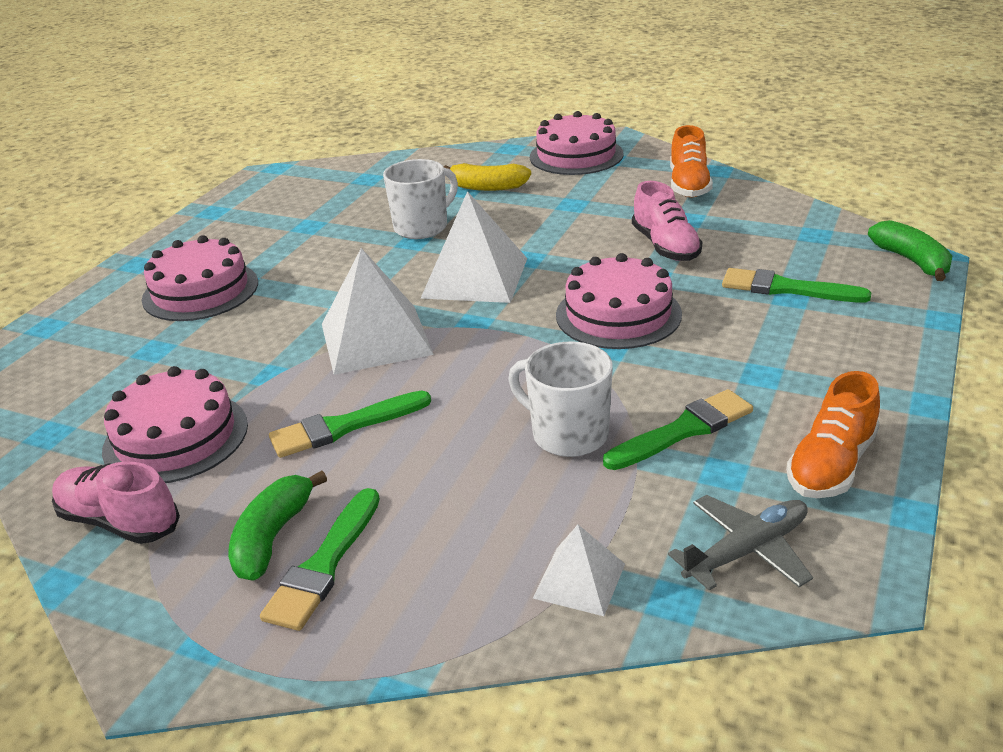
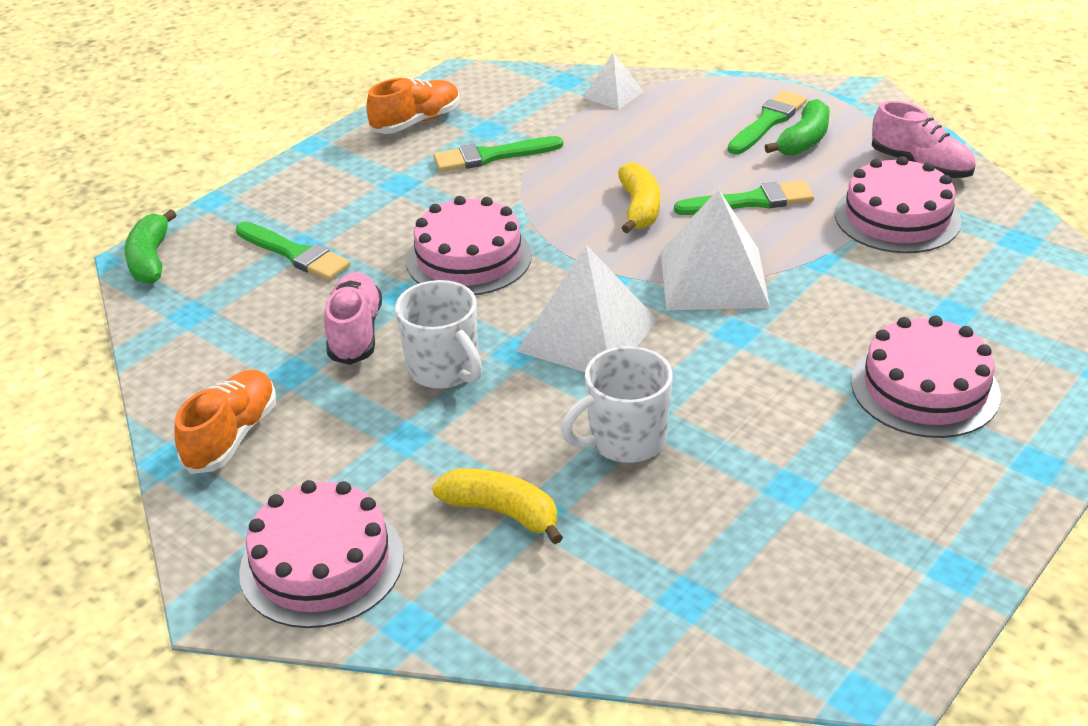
camera: 165 degrees left, 5 degrees up
white mug [508,342,613,457] -> white mug moved to [395,280,482,389]
grey plane [668,495,813,591] -> none
none -> yellow banana [618,163,660,234]

